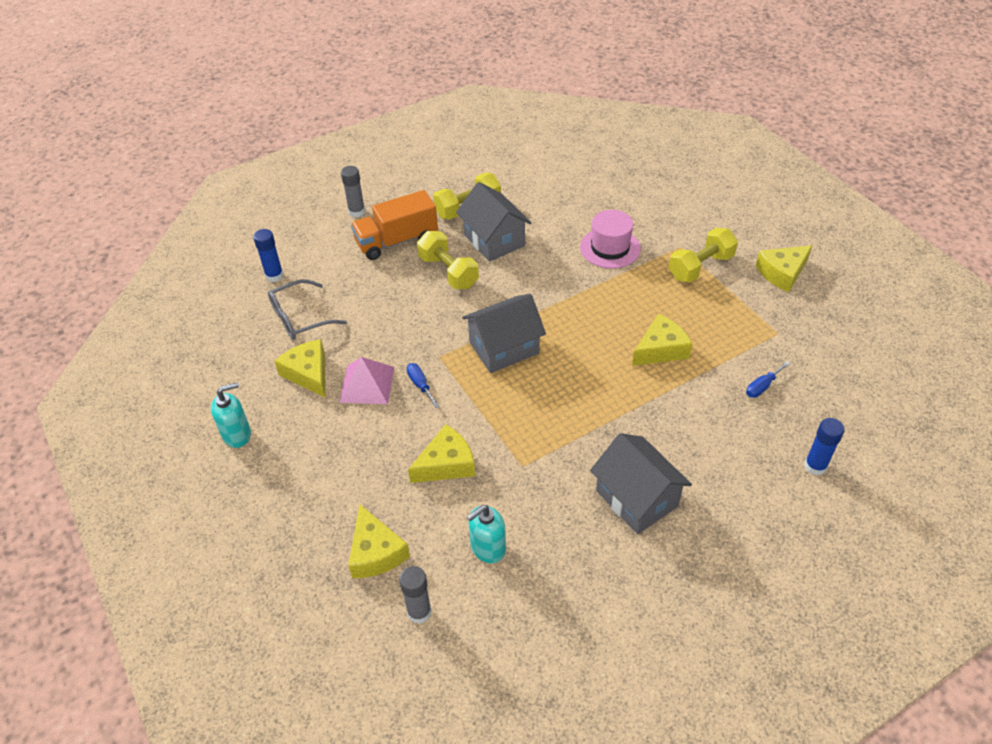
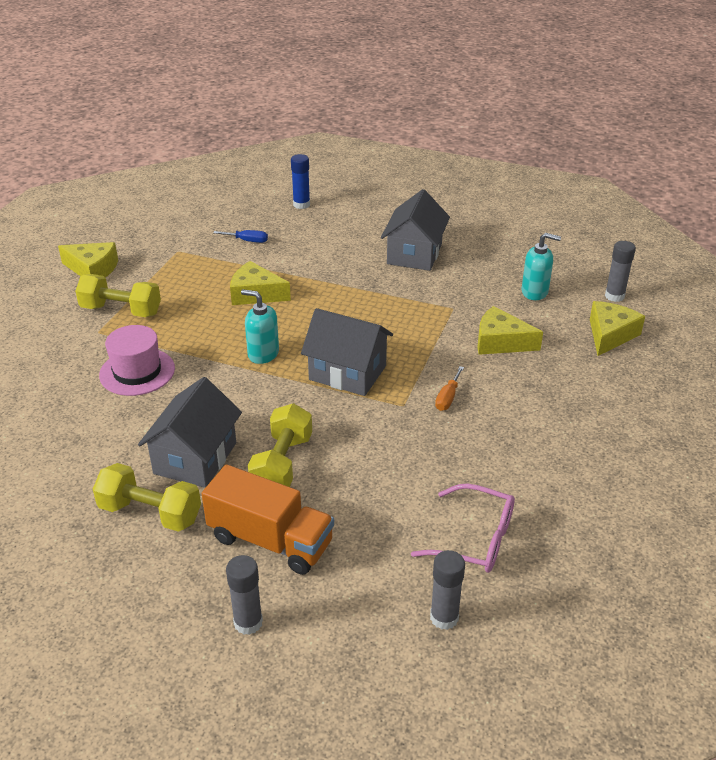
camera: 130 degrees left, 10 degrees down
turquoise soap dispenser [211,382,251,448] -> turquoise soap dispenser moved to [241,289,279,364]
blue glue stick [253,229,284,282] -> grey glue stick [430,550,465,630]
grey glasses [268,279,347,340] -> pink glasses [411,483,515,573]
yellow cheese [275,339,325,398] -> none
pink pyramid [339,357,394,404] -> none
blue screwdriver [406,363,439,408] -> orange screwdriver [435,366,464,411]

